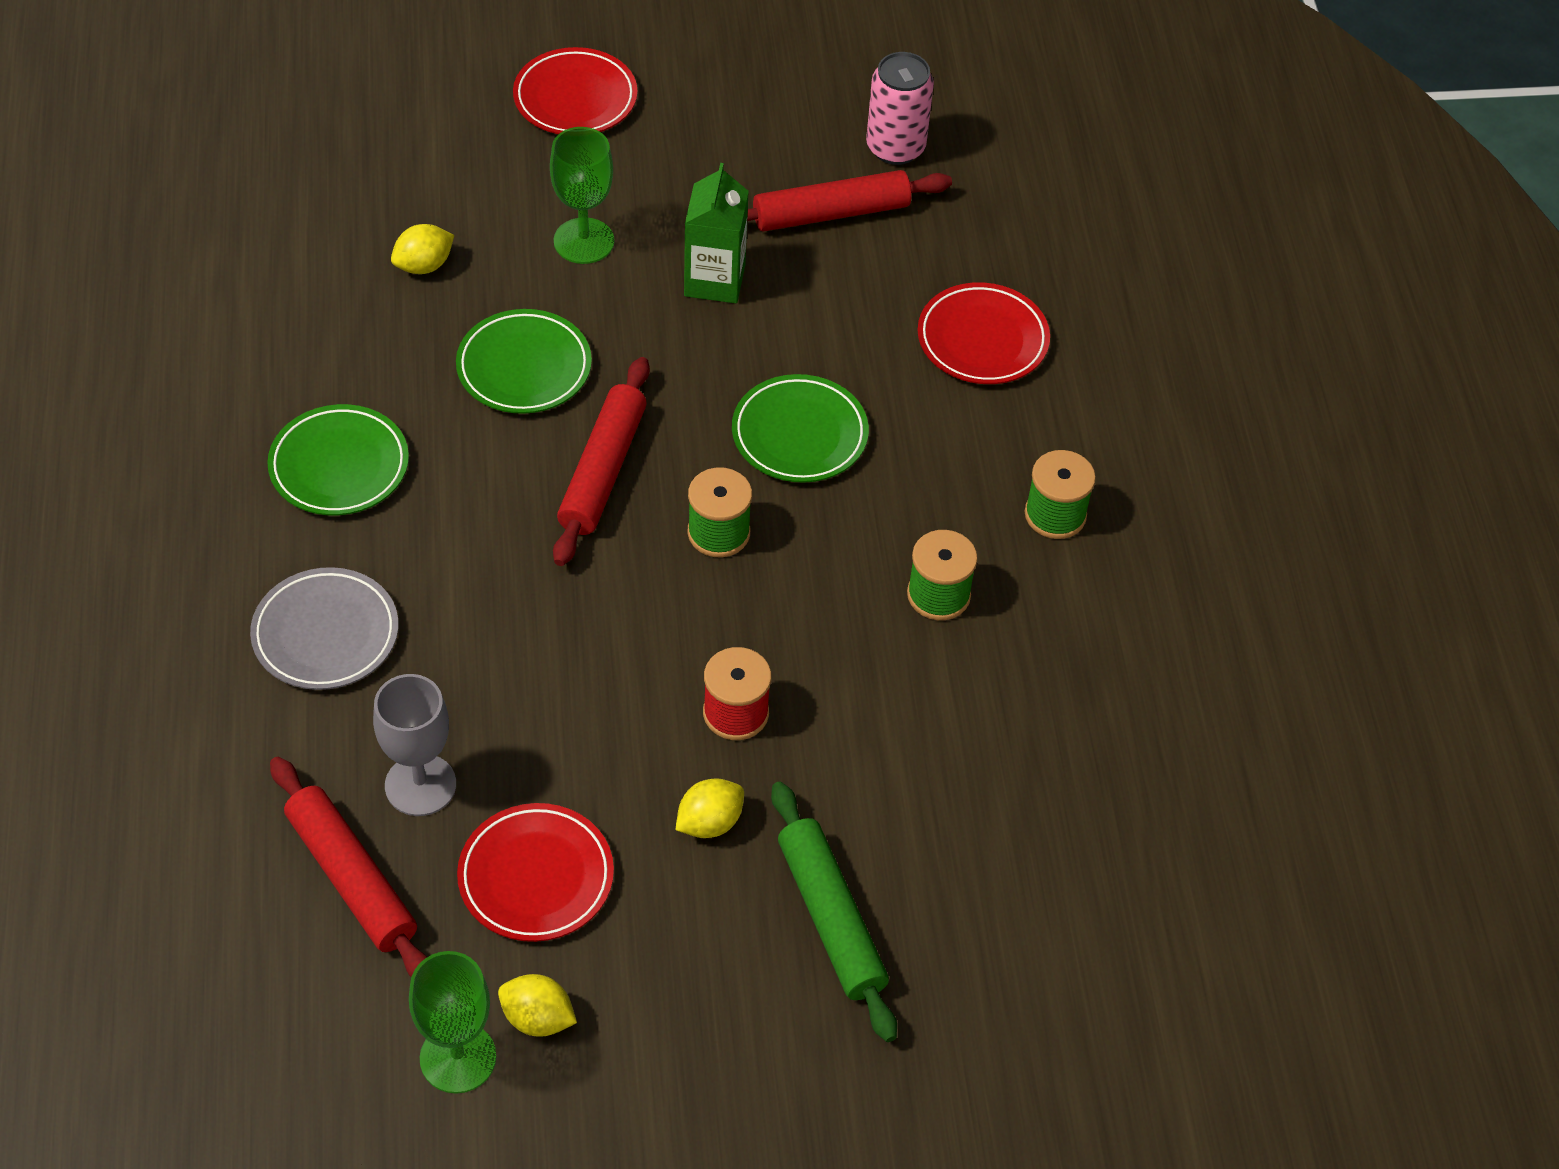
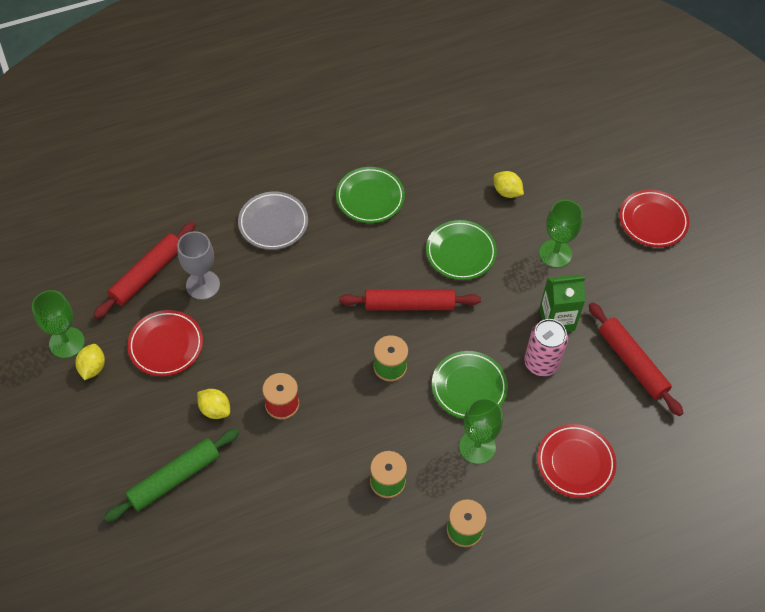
camera: 75 degrees right, 5 degrees up
pink can [866,52,934,165] -> pink can moved to [524,319,568,376]
none -> green goblet [459,398,503,464]

